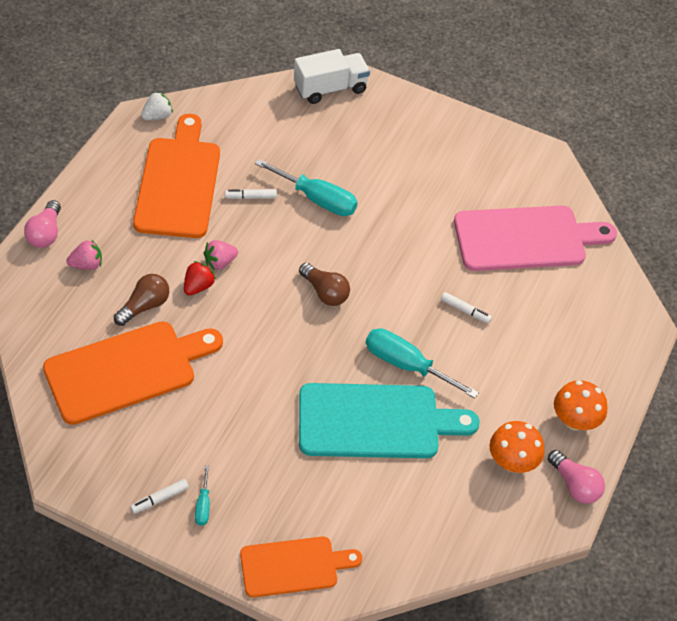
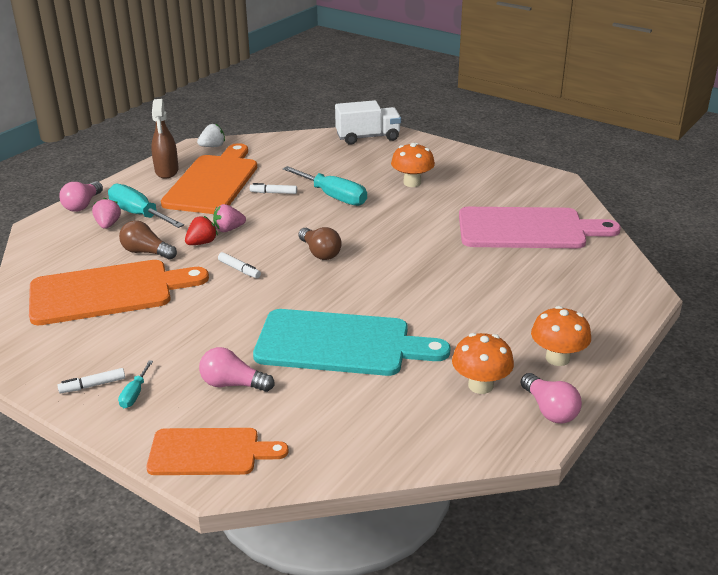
camera: 15 degrees right, 20 degrees down
pink strawberry [67,240,102,270] -> pink strawberry turned 90 degrees counterclockwise [92,197,121,229]
brown light bulb [114,274,169,326] -> brown light bulb turned 120 degrees counterclockwise [119,221,177,260]
turquoise screwdriver [366,328,479,398] -> turquoise screwdriver moved to [108,184,184,228]
white marker [441,292,492,324] -> white marker moved to [218,252,261,278]
none -> brown spray bottle [151,99,179,179]
none -> pink light bulb [199,347,275,392]
none -> orange mushroom [391,143,435,187]

